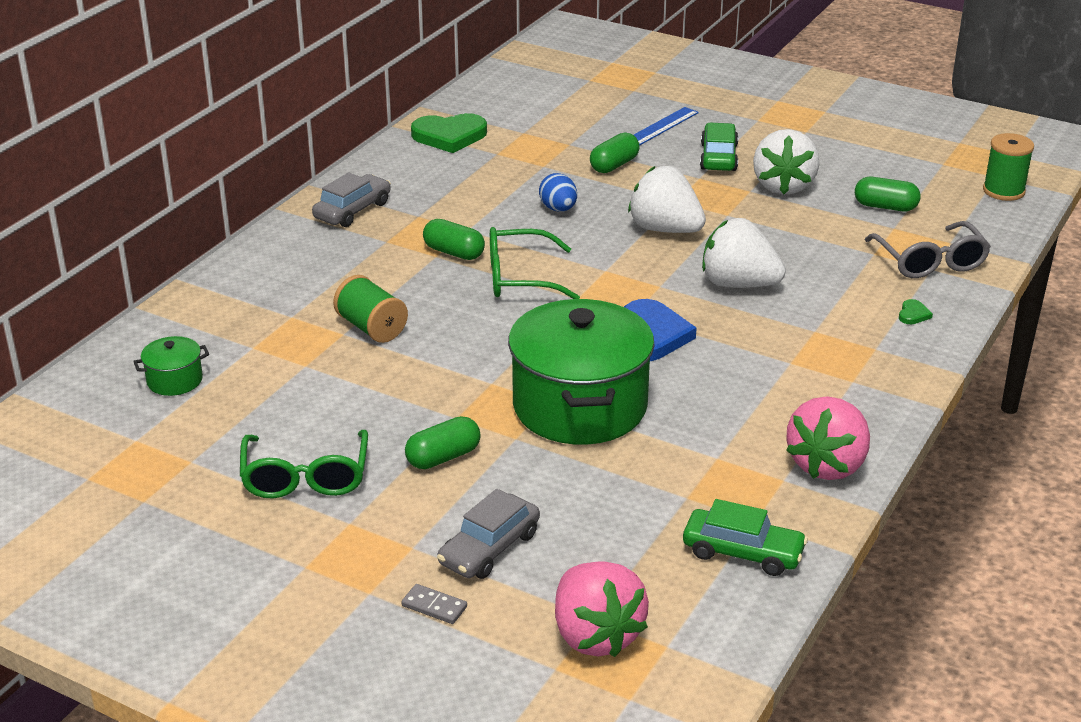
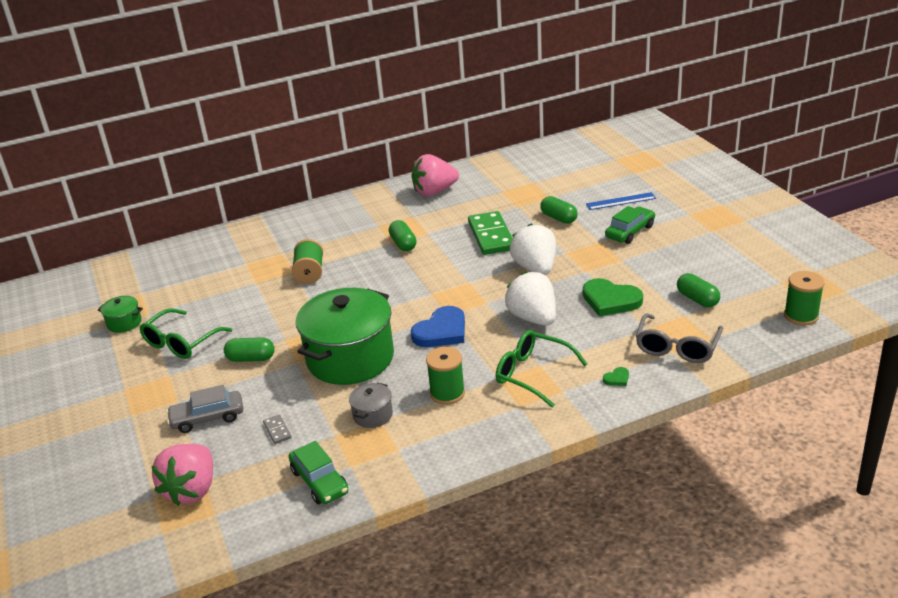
camera: 40 degrees right, 0 degrees up
green pot [133,336,209,396] -> green pot moved to [98,296,143,333]
grey car [312,173,391,227] -> none
grey domino [402,584,467,624] -> grey domino moved to [263,415,291,444]
green heart [411,113,487,153] -> green heart moved to [583,278,643,317]
green glasses [490,227,580,299] -> green glasses moved to [496,330,587,408]
blue egg [539,173,577,212] -> green domino [468,211,513,255]
green capsule [590,132,640,173] -> green capsule turned 60 degrees clockwise [540,196,578,224]
white strawberry [753,129,819,195] -> none
pink strawberry [786,396,870,480] -> pink strawberry moved to [412,154,459,196]
none -> grey pot [349,383,393,428]
none -> green spool [426,347,465,405]

